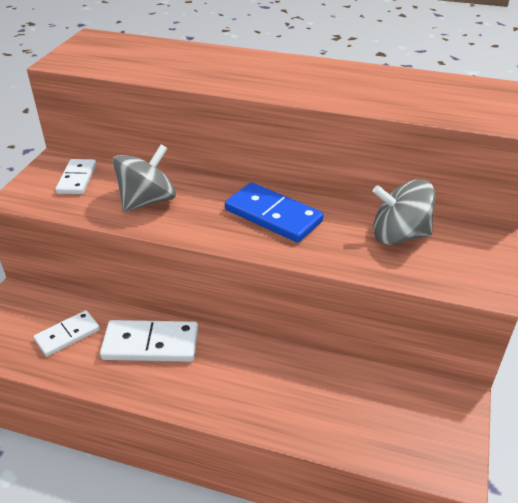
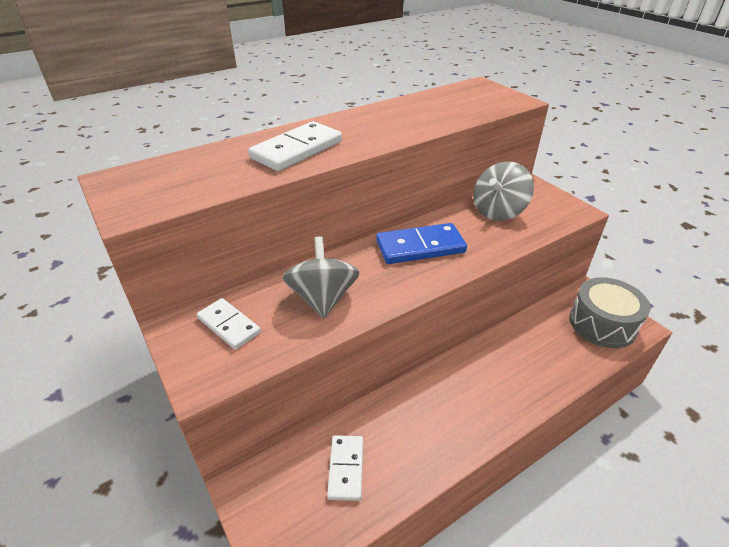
camera: 50 degrees left, 0 degrees up
white domino [100,320,198,362] -> white domino moved to [248,121,342,171]
none -> grey drum [569,277,650,348]

